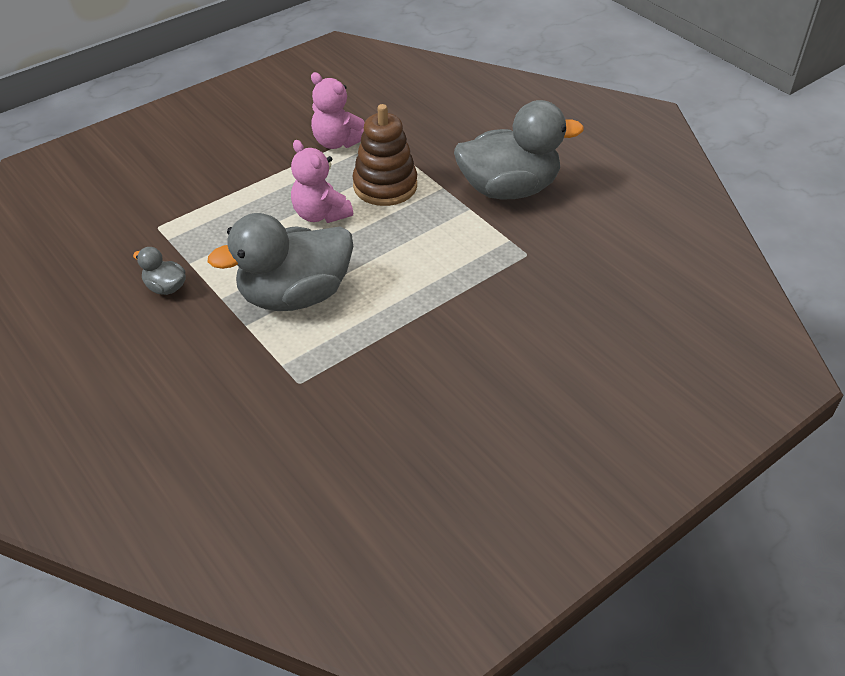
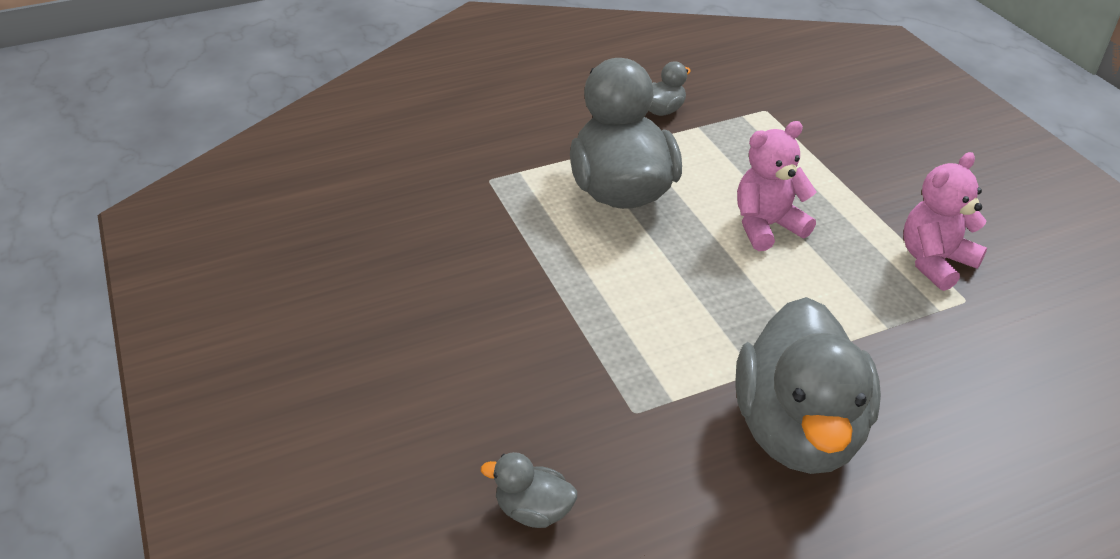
camera: 105 degrees right, 5 degrees down
brown stacking toy [352,104,417,206] -> none
none -> grey duck [481,452,577,528]

